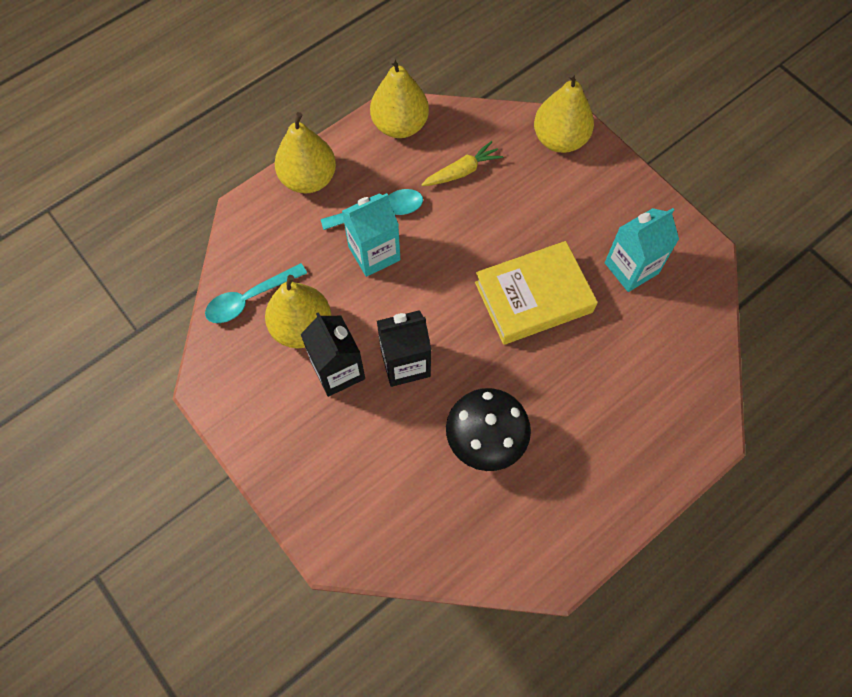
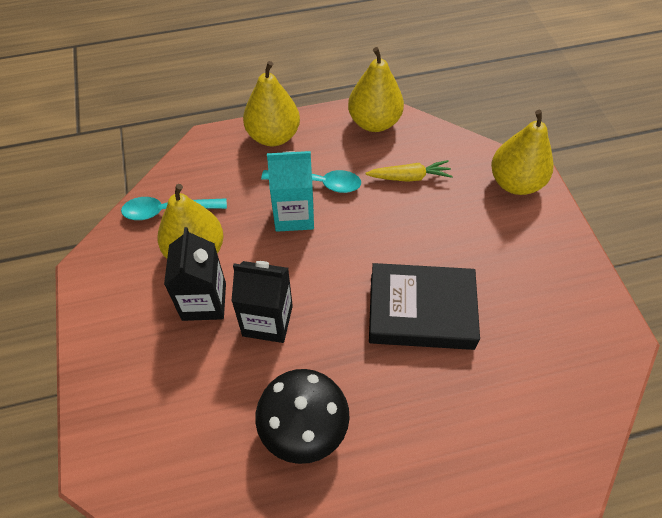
camera: 25 degrees right, 10 degrees down
yellow book [475,241,598,345] -> black book [369,263,480,350]
turquoise carton [605,208,679,292] -> none

